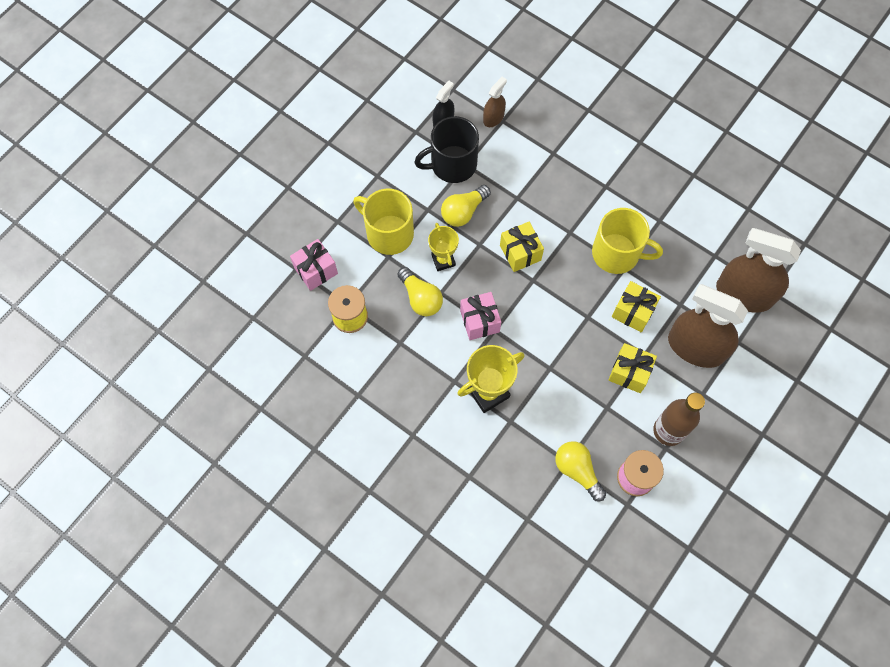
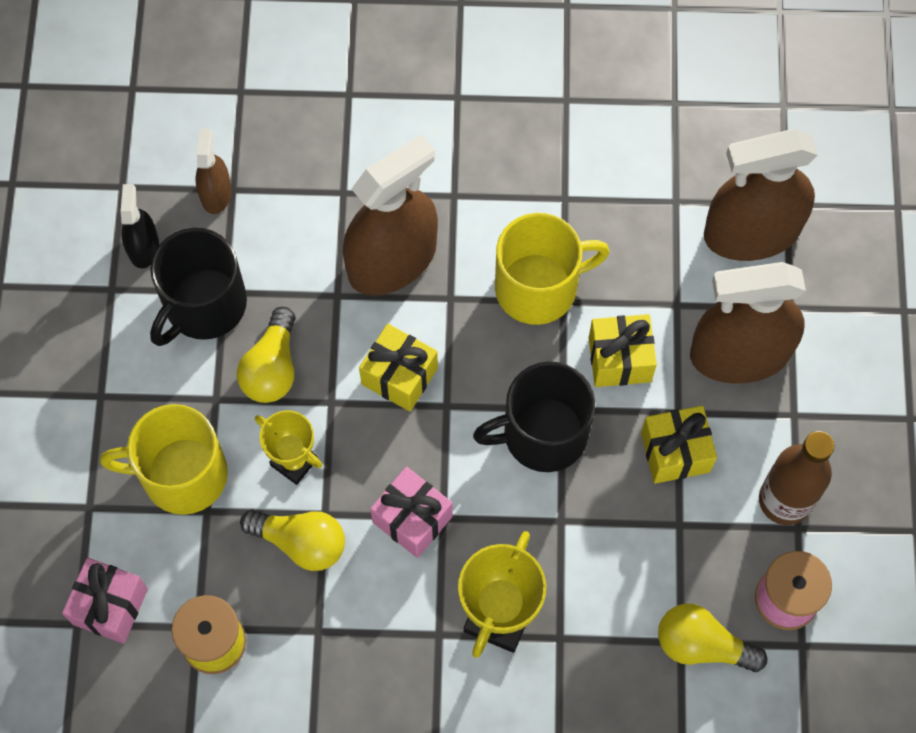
camera: 35 degrees left, 0 degrees up
none -> brown spray bottle [343,135,438,296]
none -> black mug [473,361,595,472]

